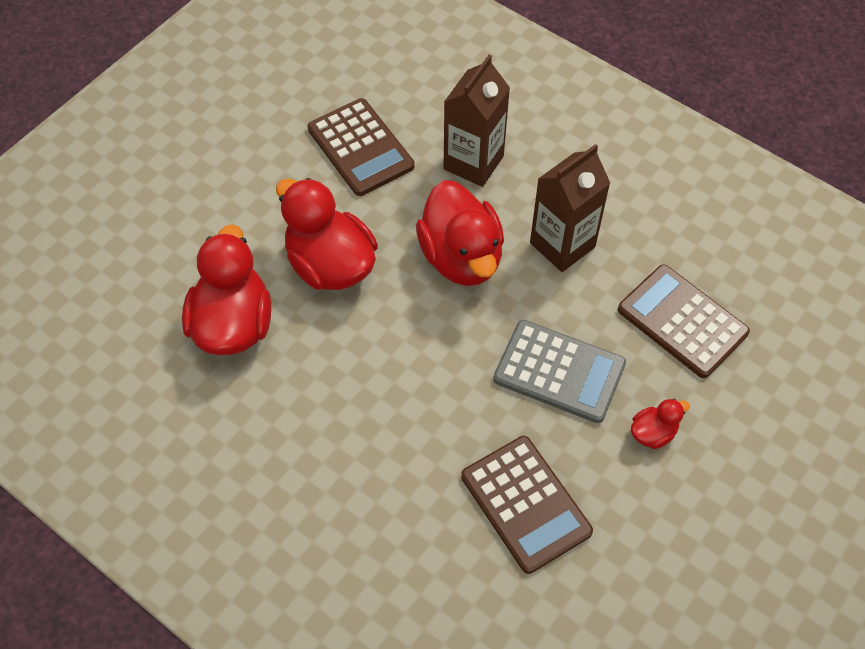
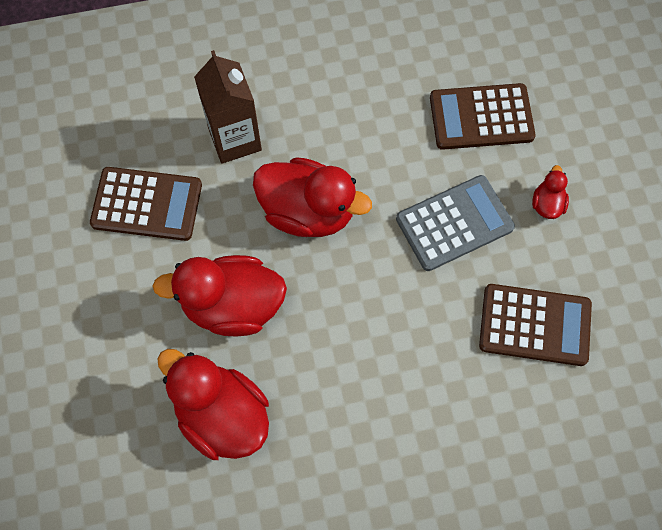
camera: 50 degrees left, 10 degrees up
brown carton [530,144,610,272] -> none

